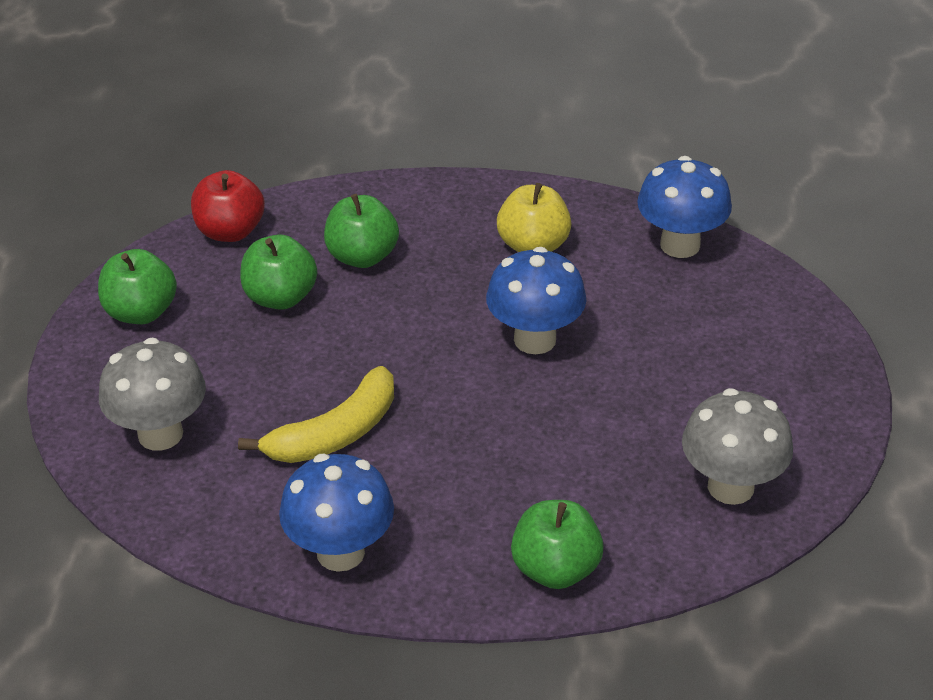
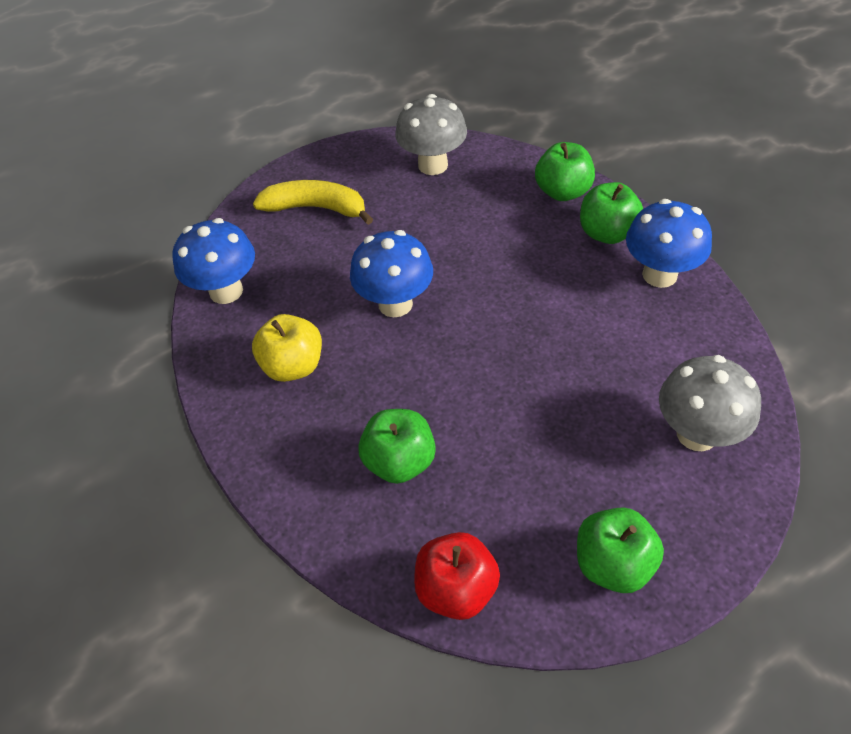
camera: 125 degrees left, 10 degrees up
yellow banana [238,366,394,463] -> yellow banana moved to [253,180,373,225]
green apple [240,235,317,310] -> green apple moved to [580,182,643,244]

